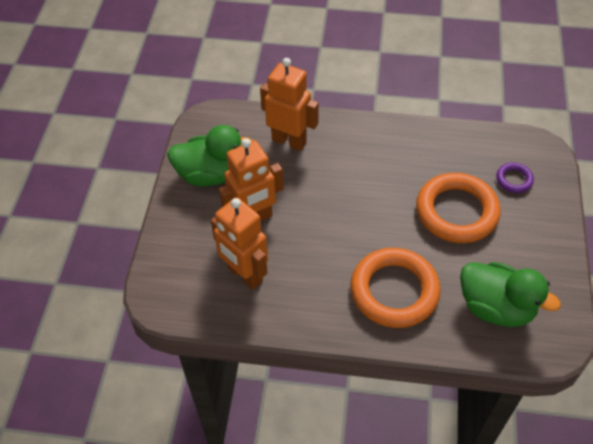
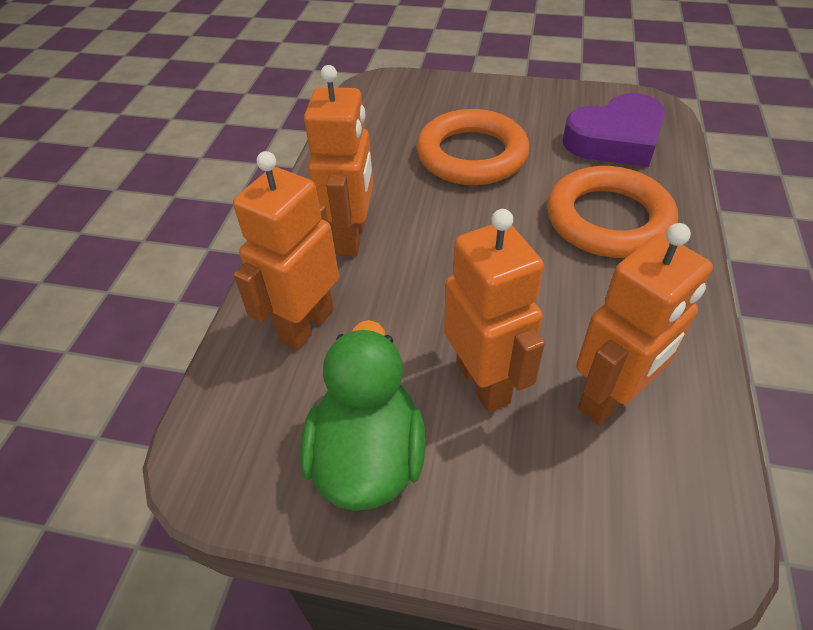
camera: 85 degrees left, 5 degrees down
green duck [460,262,561,327] -> purple heart [563,93,665,167]
purple ring [496,162,534,193] -> none
none -> orange robot [304,65,373,256]

